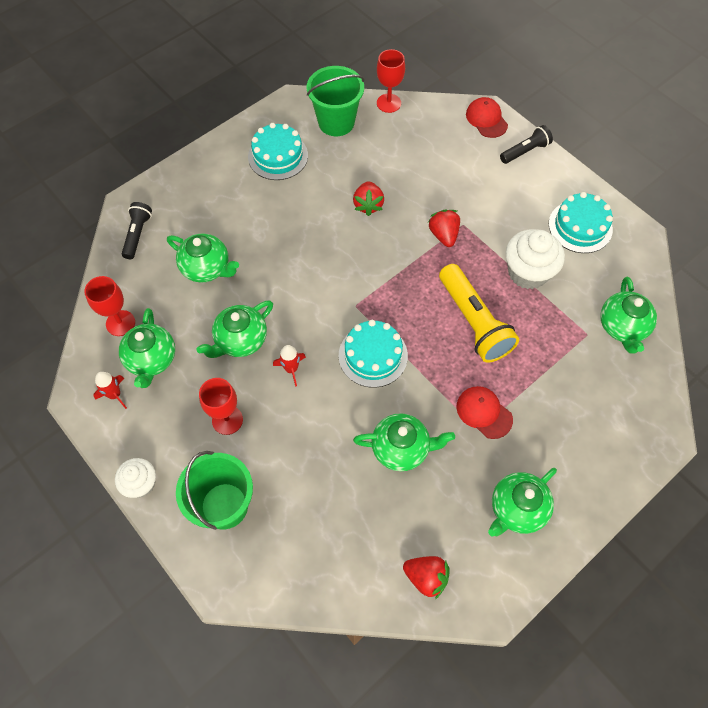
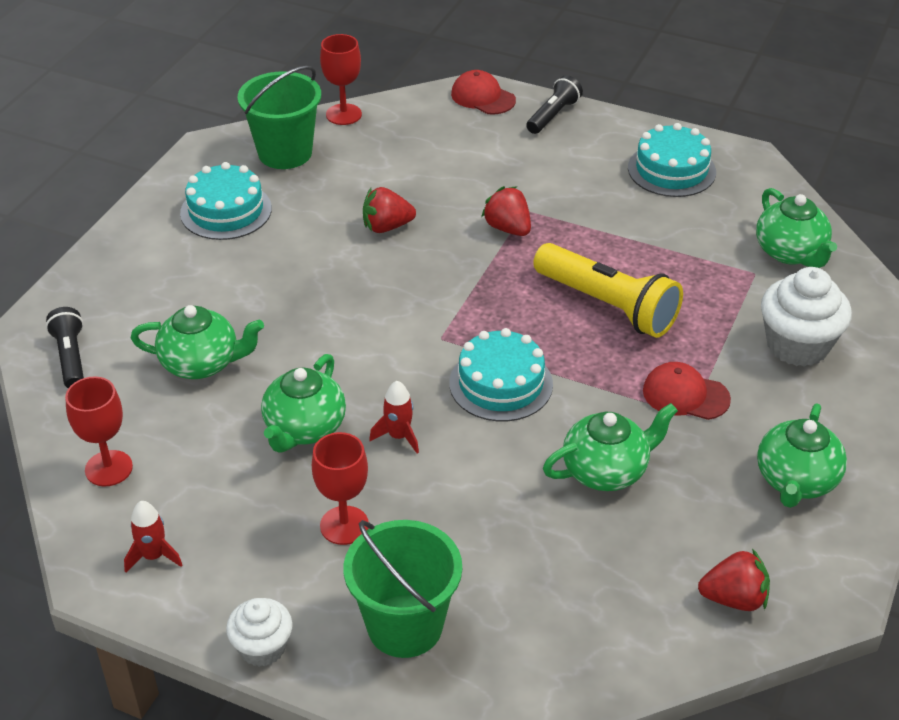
camera: 25 degrees left, 20 degrees down
green teapot [119,308,175,388] -> none
red strawberry [353,181,384,216] -> red strawberry turned 105 degrees clockwise [363,187,416,233]
white cupcake [505,229,565,289] -> white cupcake moved to [761,267,852,367]

